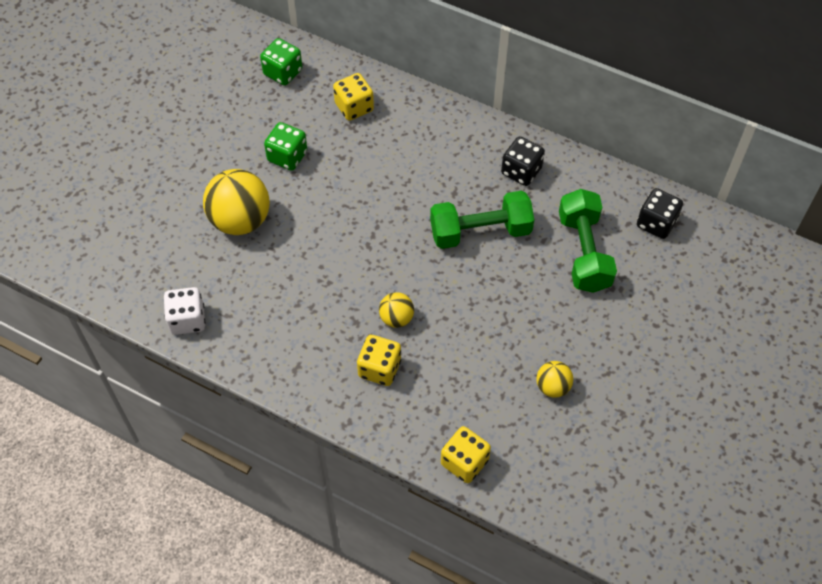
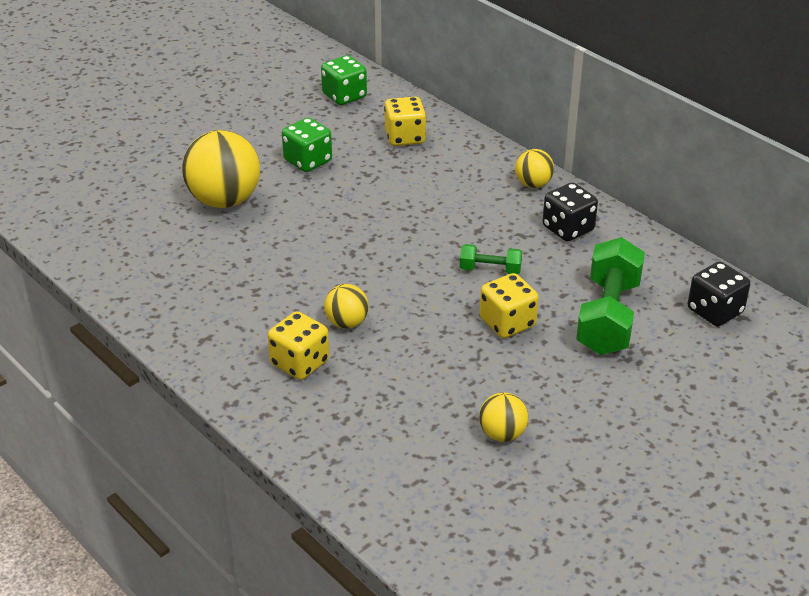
camera: 20 degrees right, 20 degrees down
white dice [164,287,205,335] -> none
green dumbbell [430,191,534,249] -> green dumbbell [460,244,522,274], size x0.49
yellow dice [441,426,491,483] -> yellow dice moved to [480,273,539,338]
none -> yellow ball [515,149,554,188]

